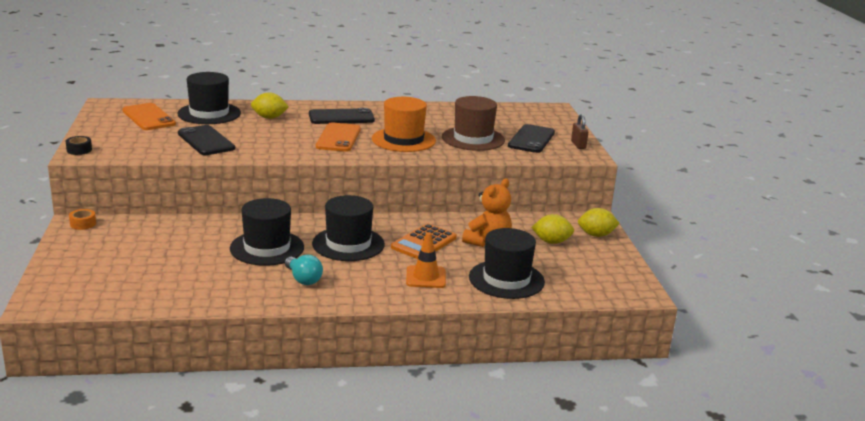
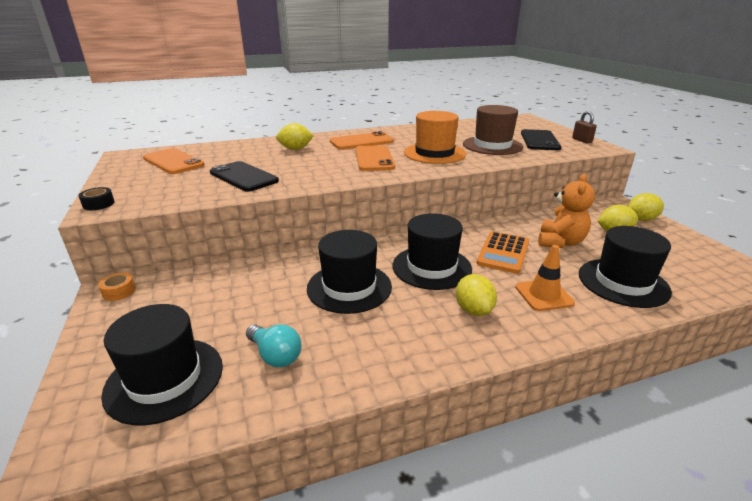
camera: 10 degrees left, 5 degrees up
black hat [177,72,241,124] -> black hat moved to [101,304,223,425]
turquoise light bulb [285,255,323,285] -> turquoise light bulb moved to [246,324,301,367]
black phone [309,108,375,124] -> orange phone [330,131,394,149]
none -> yellow lemon [456,274,497,316]

